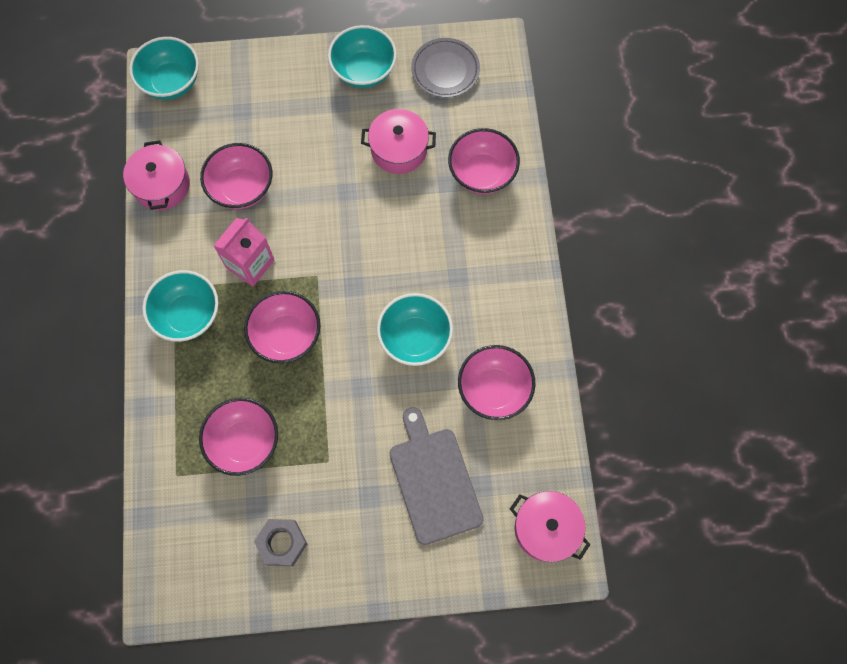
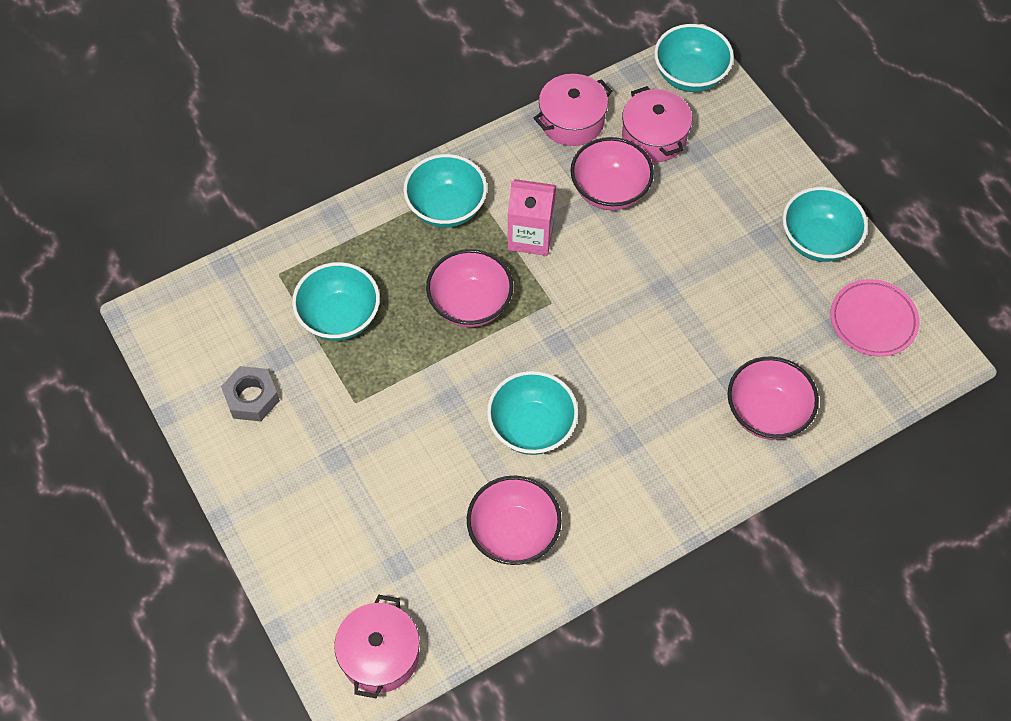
camera: 65 degrees right, 10 degrees down
pink bowl [199,398,278,476] -> turquoise bowl [292,262,380,341]
pink pot [361,109,436,174] -> pink pot moved to [622,86,692,162]
grey cutting board [389,407,484,545] -> none
grey plate [411,38,480,98] -> pink plate [830,279,920,357]

